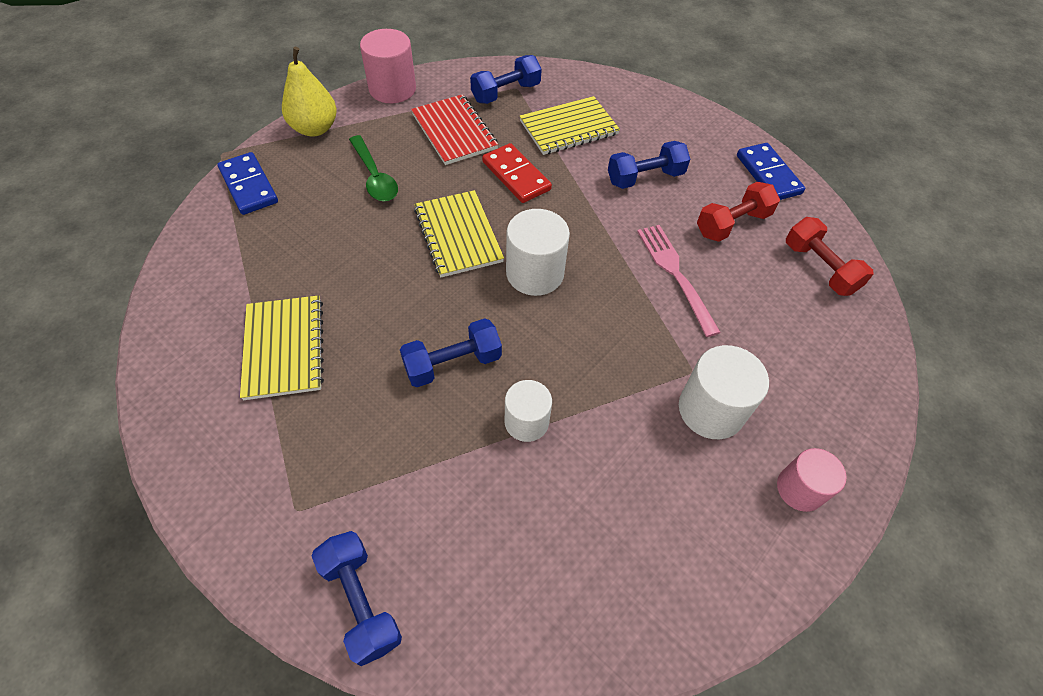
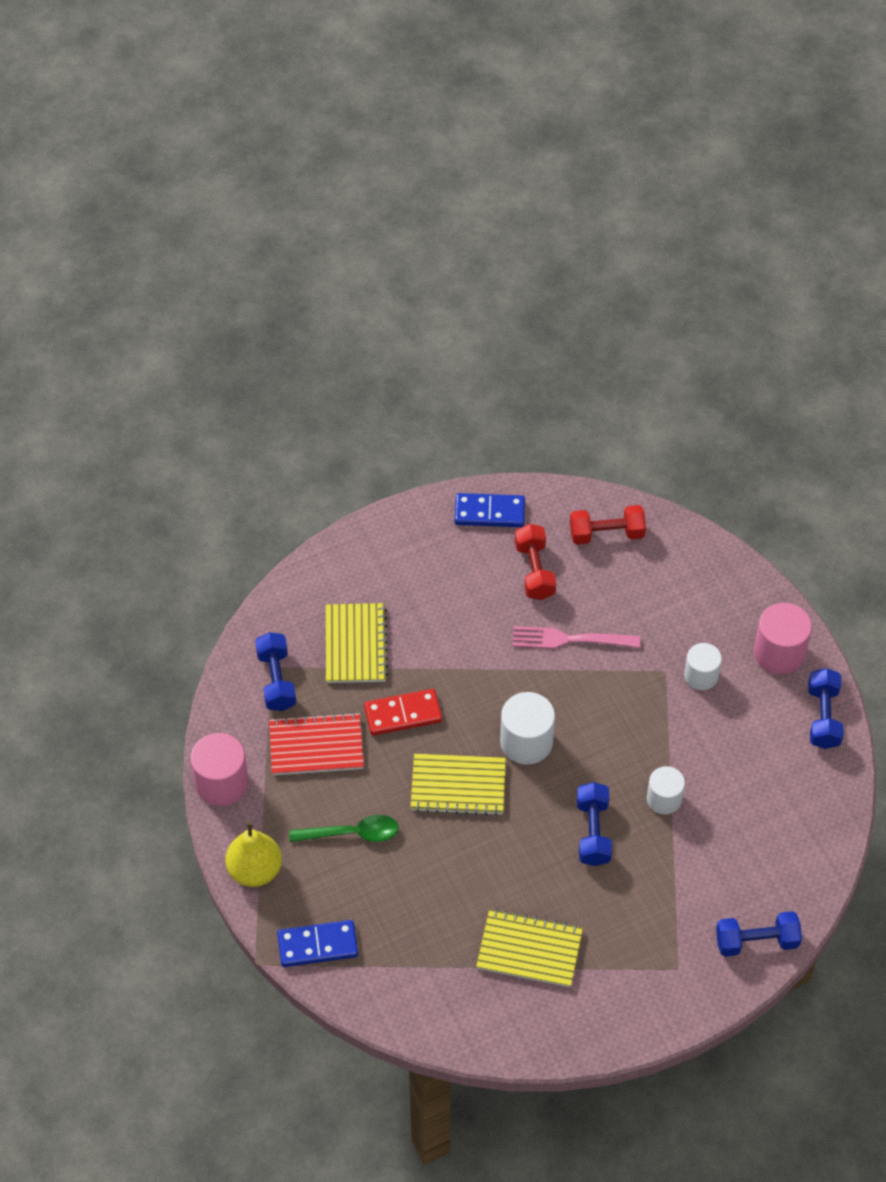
camera: 65 degrees left, 0 degrees up
blue dumbbell [608,141,690,189] -> blue dumbbell moved to [808,668,844,749]
white cylinder [679,345,769,439] -> white cylinder [684,643,722,690], size x0.66
pink cylinder [777,448,846,512] -> pink cylinder [754,603,812,674], size x1.52

